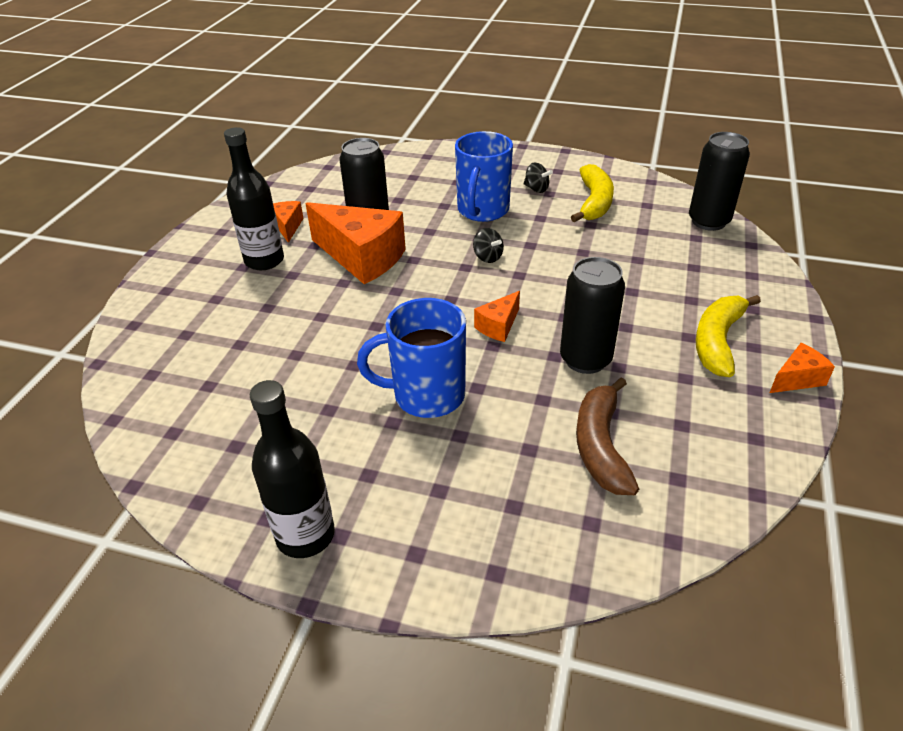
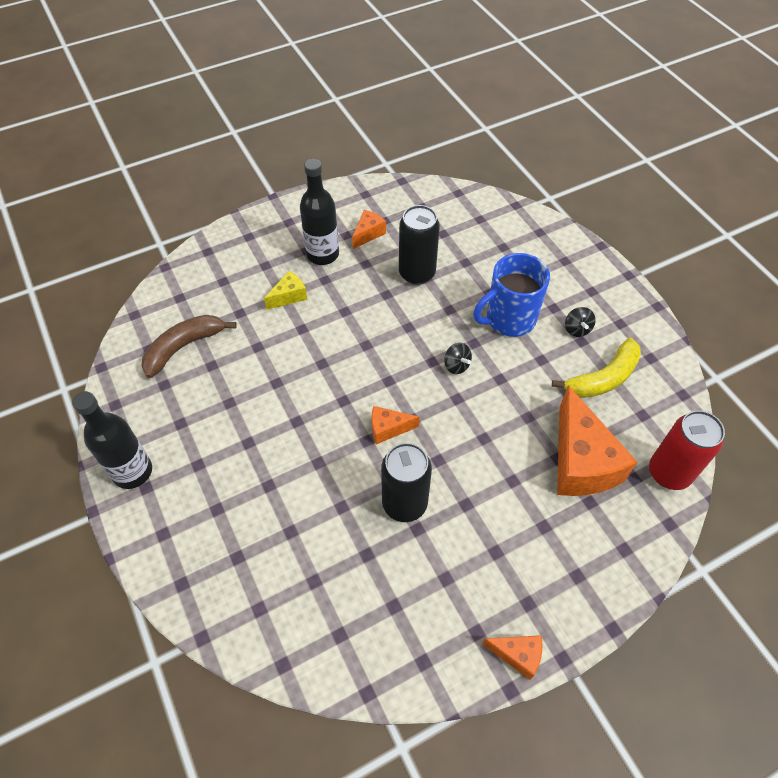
camera: 45 degrees right, 15 degrees up
orange cheese [305,202,406,284] -> orange cheese moved to [557,385,637,496]
blue mug [357,298,466,418] -> none
black spinning top [473,228,504,263] -> black spinning top turned 45 degrees counterclockwise [444,343,472,374]
brown banana [576,377,639,495] -> brown banana moved to [142,315,237,378]
black can [689,132,750,231] -> red can [649,410,725,490]
yellow banana [696,295,761,377] -> none
none -> yellow cheese [264,271,307,310]

